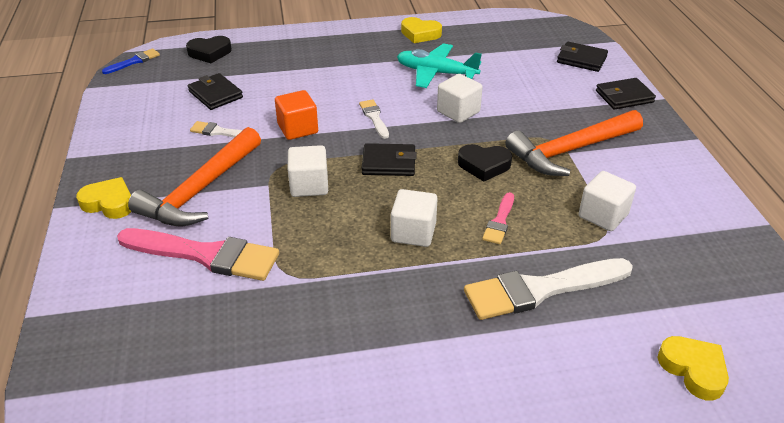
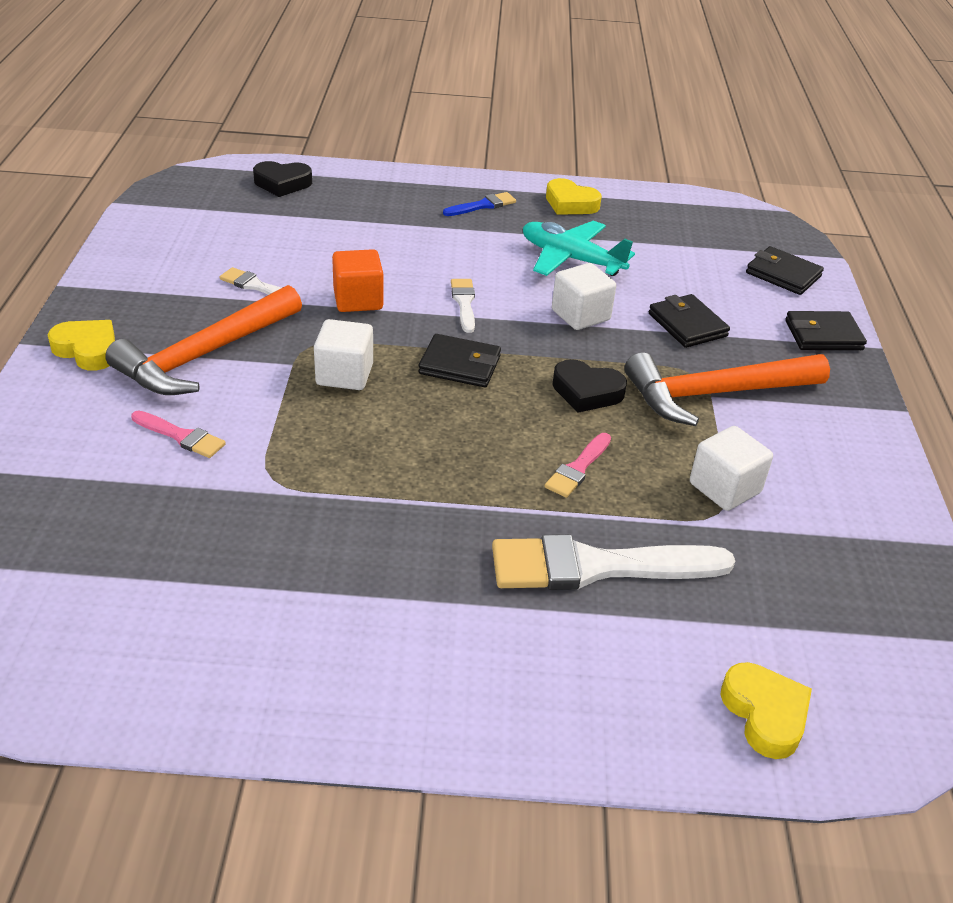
camera: 10 degrees right, 0 degrees up
blue brush [102,48,160,74] -> blue brush moved to [443,192,516,216]
pink brush [117,228,279,281] -> pink brush [131,410,226,458], size x0.49
black wallet [188,73,243,110] -> black wallet moved to [649,294,730,348]
white cube [391,189,438,247] -> none

